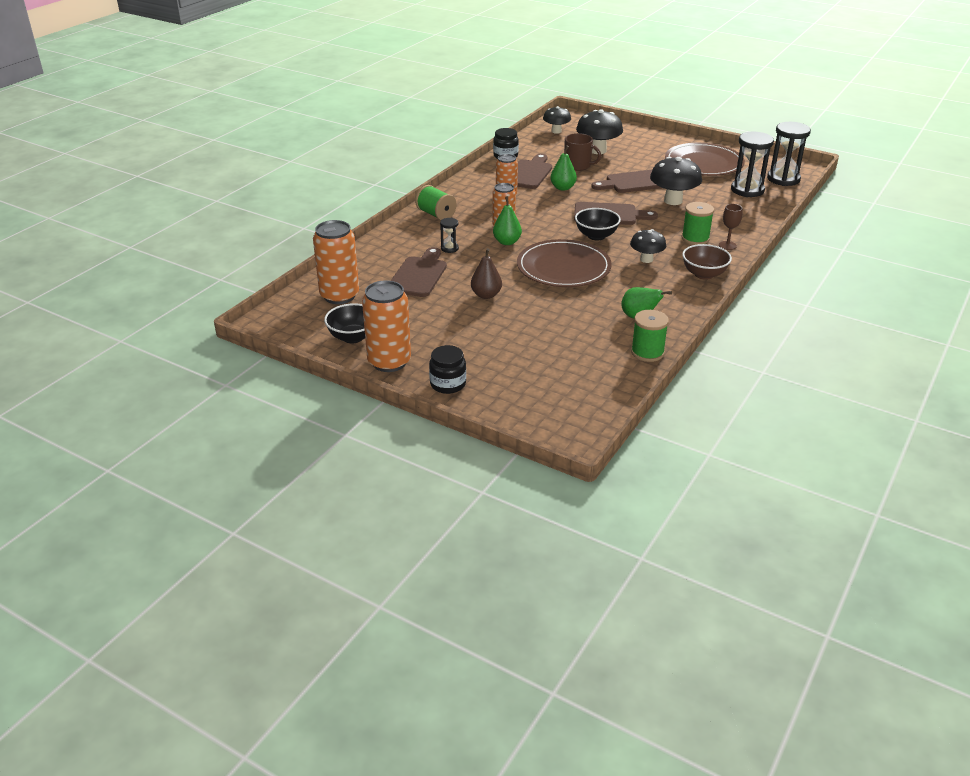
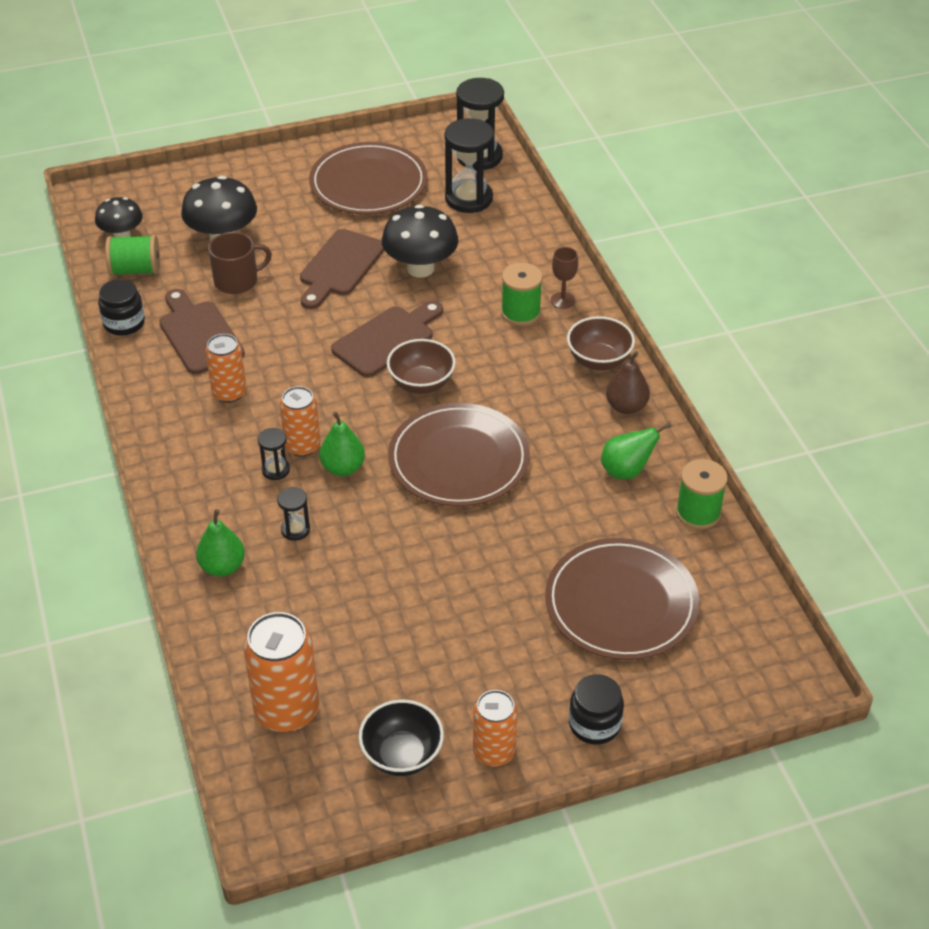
camera: 50 degrees left, 10 degrees up
orange can [362,280,411,372] -> orange can [473,690,518,766], size x0.64
brown cutting board [391,247,447,297] -> none
green spool [415,185,457,220] -> green spool moved to [105,235,160,276]
brown pear [471,248,502,299] -> brown pear moved to [606,351,650,414]
green pear [550,146,577,191] -> green pear moved to [196,509,245,577]
black bowl [575,208,621,240] -> brown bowl [387,339,456,394]
black mushroom [630,229,666,263] -> none
none -> black hourglass [258,428,290,480]
none -> brown plate [545,538,699,660]

